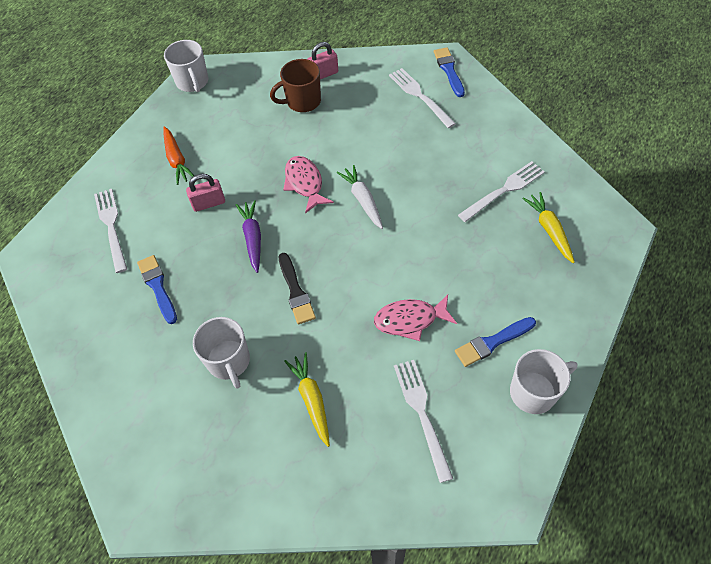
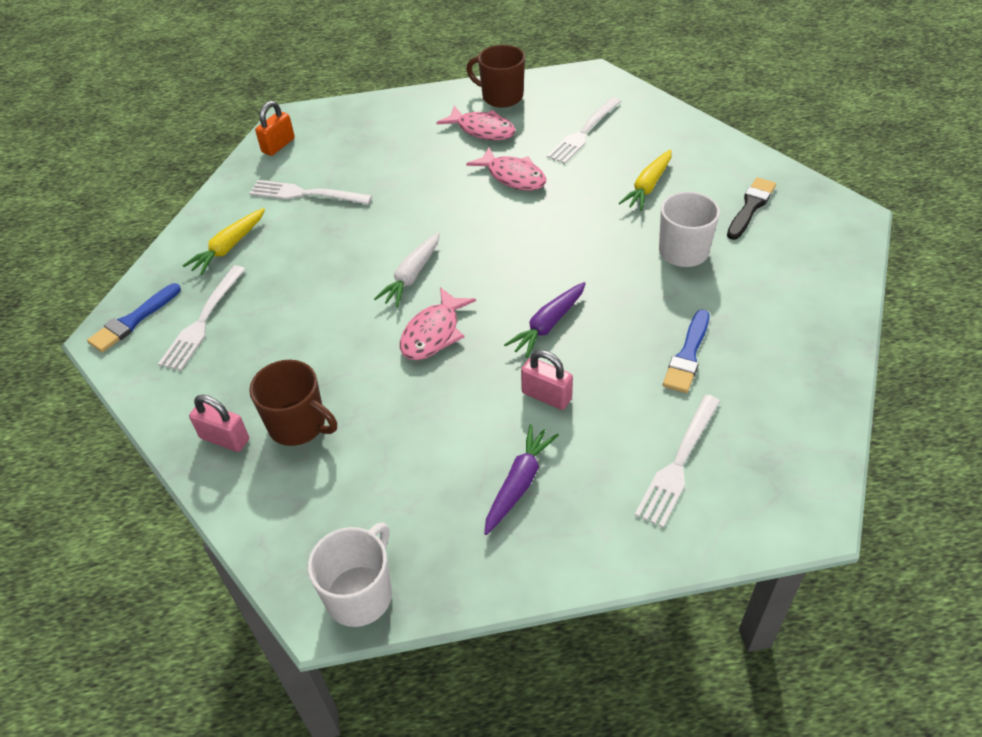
camera: 130 degrees left, 10 degrees down
orange carrot [163,126,194,185] -> purple carrot [484,424,559,535]
black brush [279,253,316,324] -> black brush moved to [727,177,776,240]
blue brush [455,317,536,367] -> pink fish [436,106,516,140]
white mug [510,349,577,414] -> brown mug [466,45,525,108]
yellow carrot [522,192,575,263] -> yellow carrot moved to [182,208,265,275]
none -> orange padlock [255,101,295,156]

